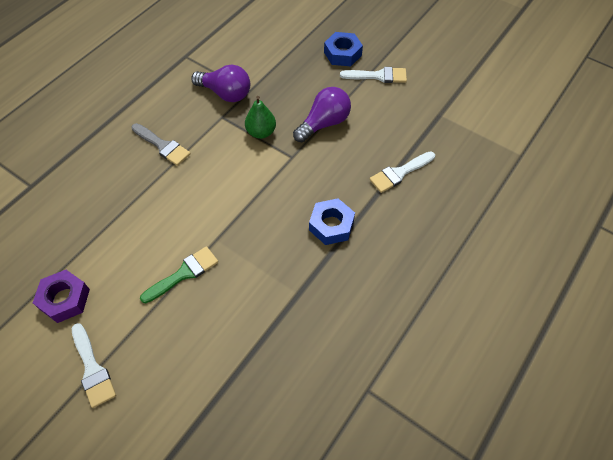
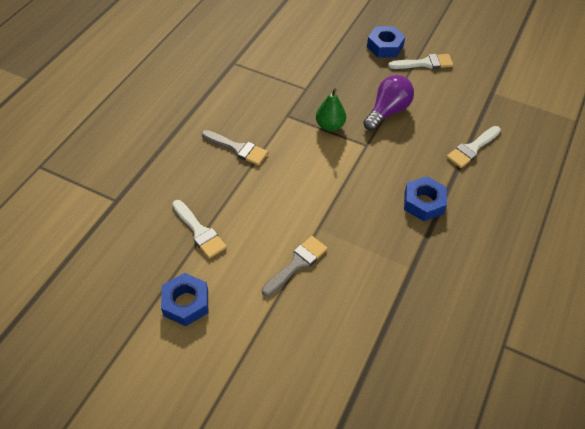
camera: 10 degrees left, 5 degrees down
purple nut [33,270,90,323] -> blue nut [161,273,208,326]
white brush [72,323,116,408] -> white brush moved to [173,200,227,258]
green brush [140,246,218,303] -> grey brush [262,236,327,296]
purple light bulb [191,64,250,102] -> none

